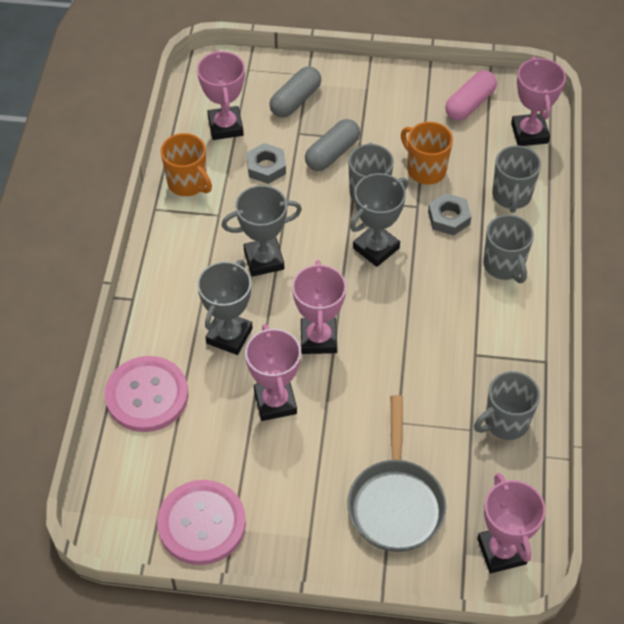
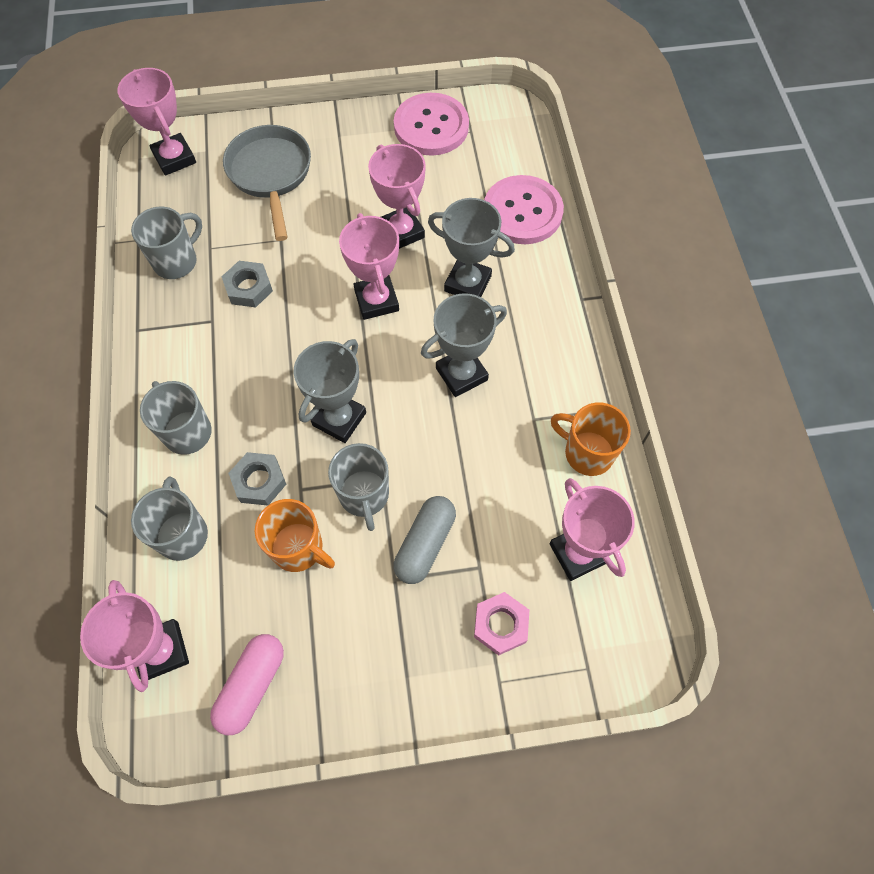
camera: 165 degrees right, 10 degrees up
grey trophy [197,260,253,355] -> grey trophy turned 75 degrees counterclockwise [428,198,515,297]
grey nut [247,143,286,184] -> grey nut moved to [222,261,273,307]
grey capsule [269,66,321,118] -> pink nut [474,592,529,656]

